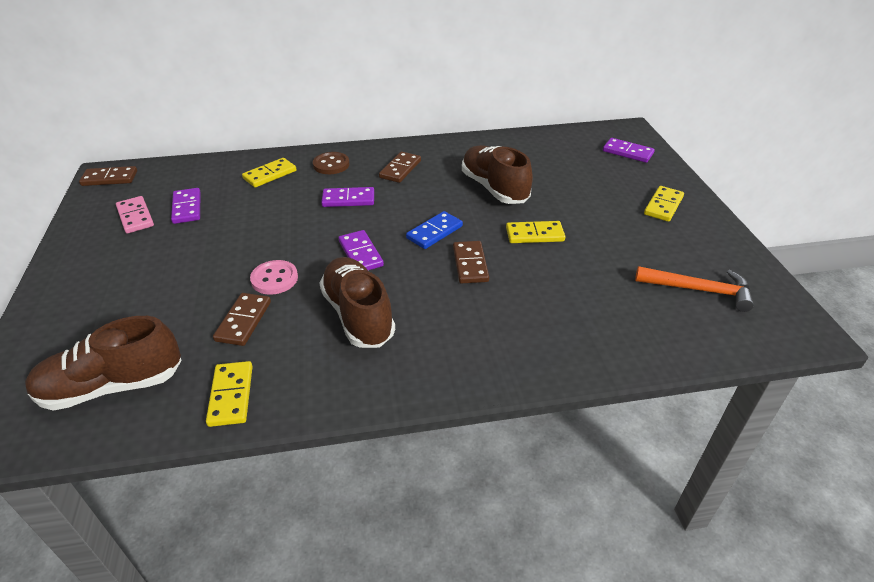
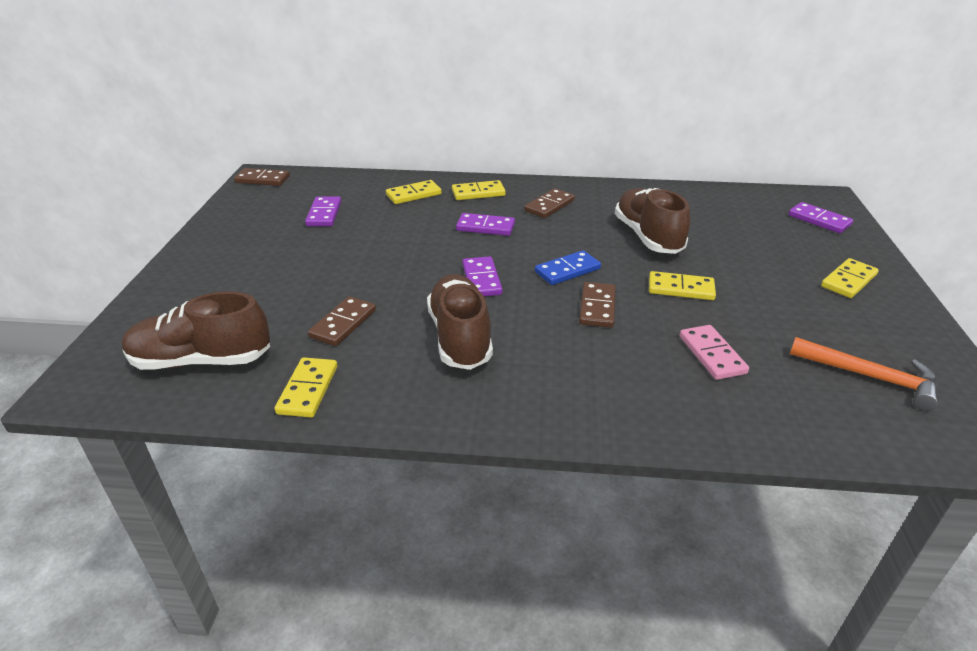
camera: 15 degrees right, 5 degrees down
pink domino [116,196,154,233] -> pink domino moved to [680,325,749,380]
pink button [250,260,298,295] -> none
brown button [313,152,350,174] -> yellow domino [452,180,506,200]

